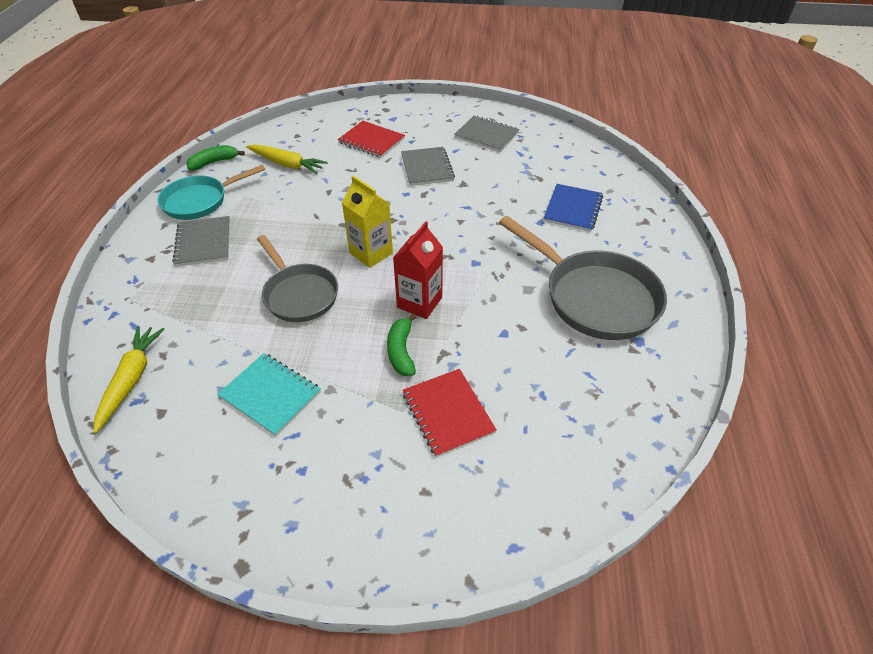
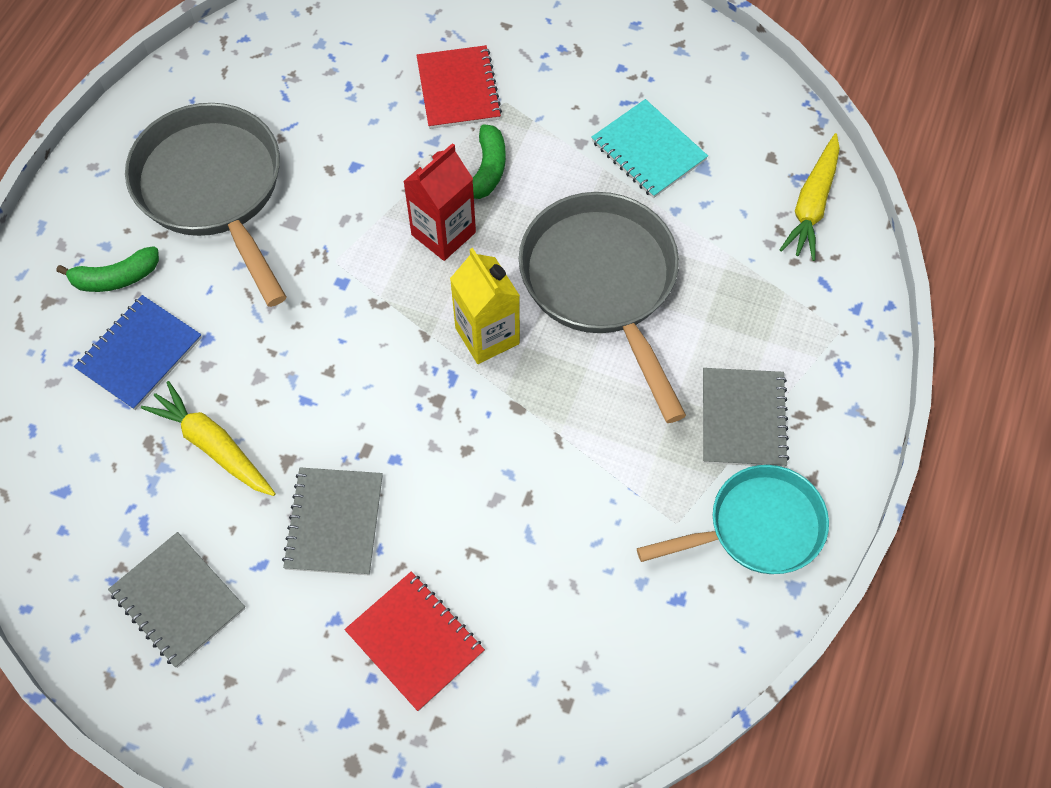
camera: 165 degrees left, 15 degrees up
green banana [186,145,245,170] -> green banana moved to [56,246,159,292]
yellow carrot [246,145,328,174] -> yellow carrot moved to [141,381,276,496]
grey pan [257,235,338,322] -> grey pan [519,192,686,423], size x1.51

